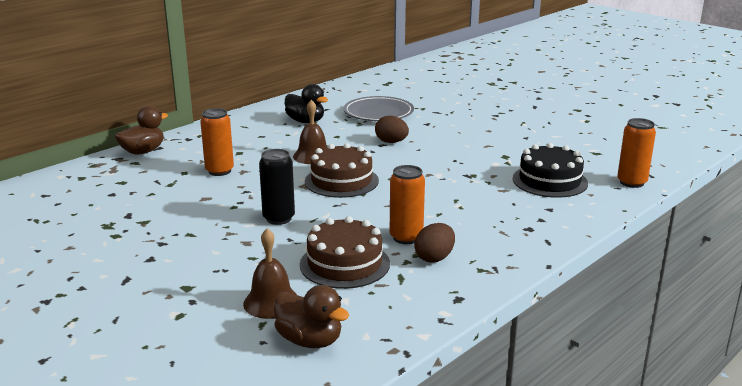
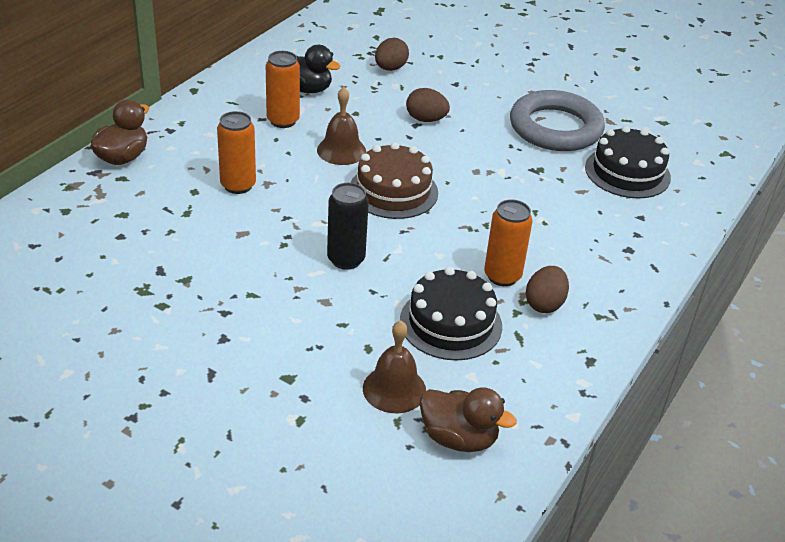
camera: 15 degrees left, 15 degrees up
brown cake [300,216,390,289] -> black cake [400,267,502,361]
grey plate [344,96,414,121] -> brown egg [375,38,409,71]
orange can [617,118,656,188] -> orange can moved to [266,51,300,128]
none -> grey ring [510,90,605,151]

